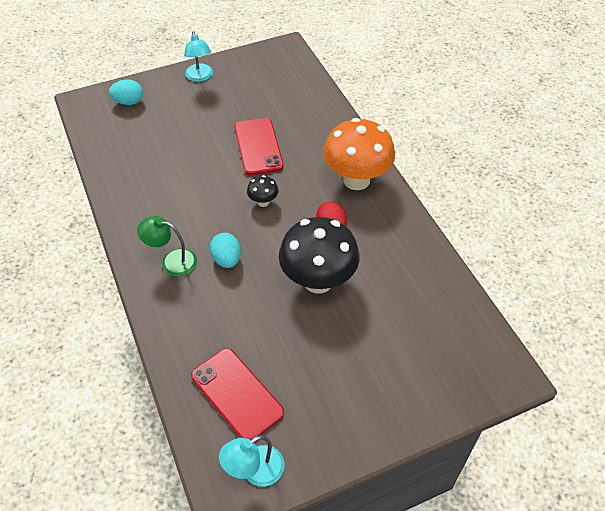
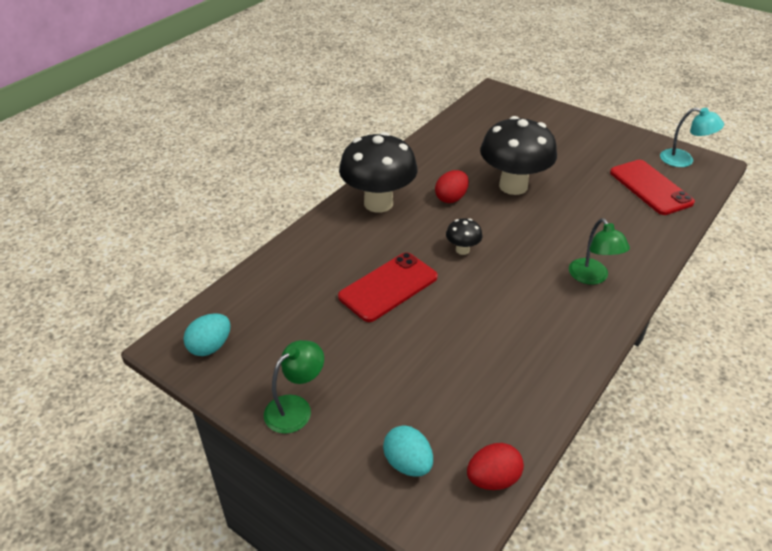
camera: 120 degrees left, 10 degrees down
turquoise lamp [184,31,213,82] -> green lamp [264,340,324,434]
red phone [191,348,284,440] -> red phone turned 45 degrees counterclockwise [610,160,695,215]
turquoise egg [210,233,241,268] -> turquoise egg moved to [183,313,231,356]
orange mushroom [323,118,395,190] -> black mushroom [339,132,418,213]
none -> red egg [467,443,524,490]

